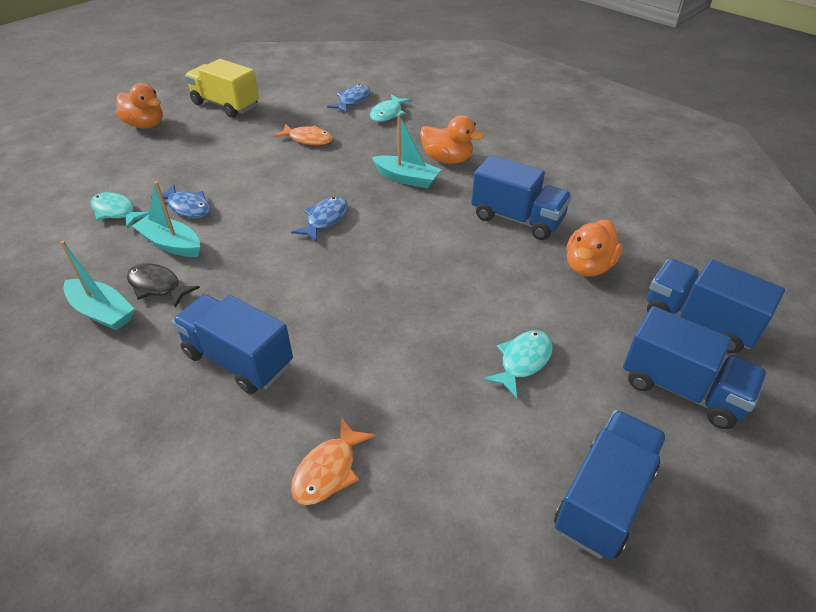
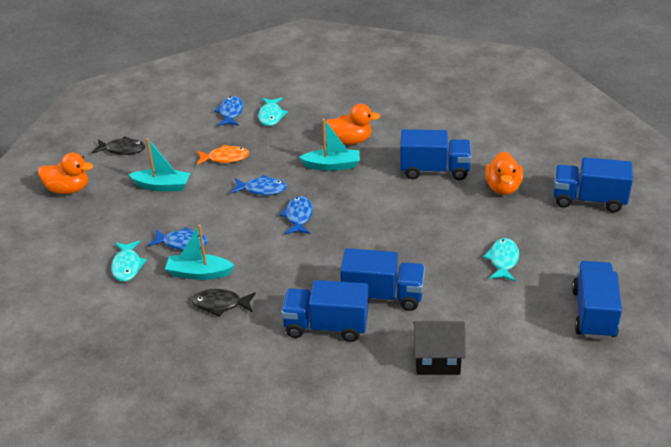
camera: 25 degrees left, 5 degrees down
turquoise boat [60,241,135,331] -> turquoise boat moved to [129,138,190,191]
turquoise fish [91,192,149,229] -> turquoise fish turned 105 degrees counterclockwise [111,240,147,282]
yellow truck [185,59,259,118] -> black fish [92,136,145,155]
orange fish [291,417,375,505] -> black house [413,321,465,375]
blue truck [623,306,767,429] -> blue truck moved to [340,248,425,311]
none -> blue fish [231,175,287,195]

